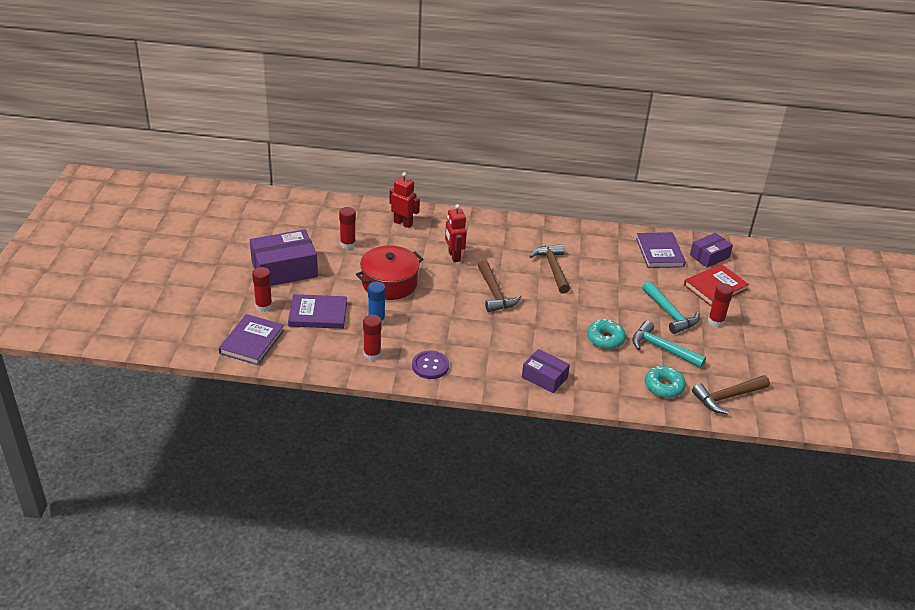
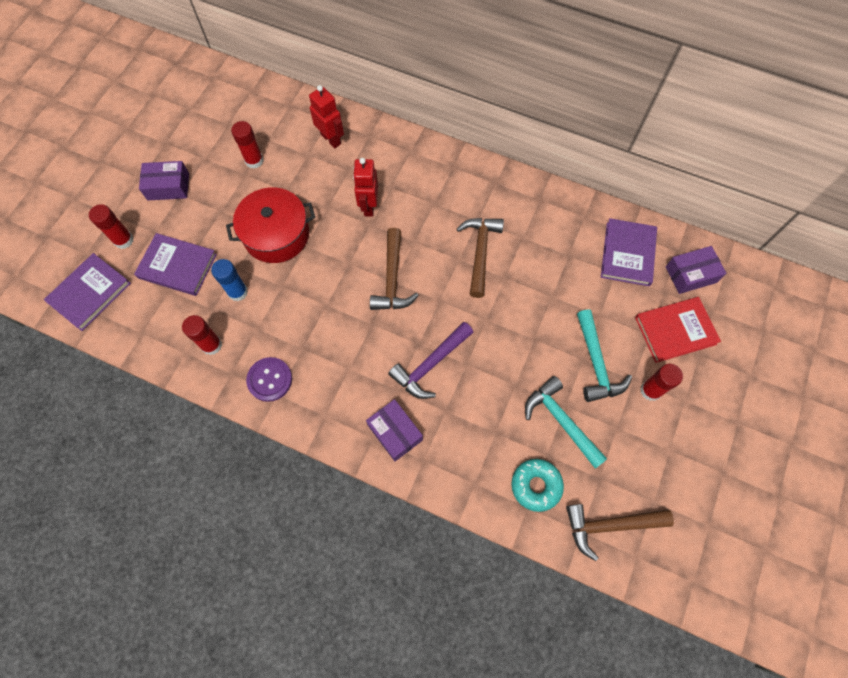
camera: 20 degrees right, 30 degrees up
purple box [250,229,318,286] -> purple box [139,161,189,200], size x0.59
turquoise donut [587,319,626,349] -> none
none -> purple hammer [388,322,474,399]

